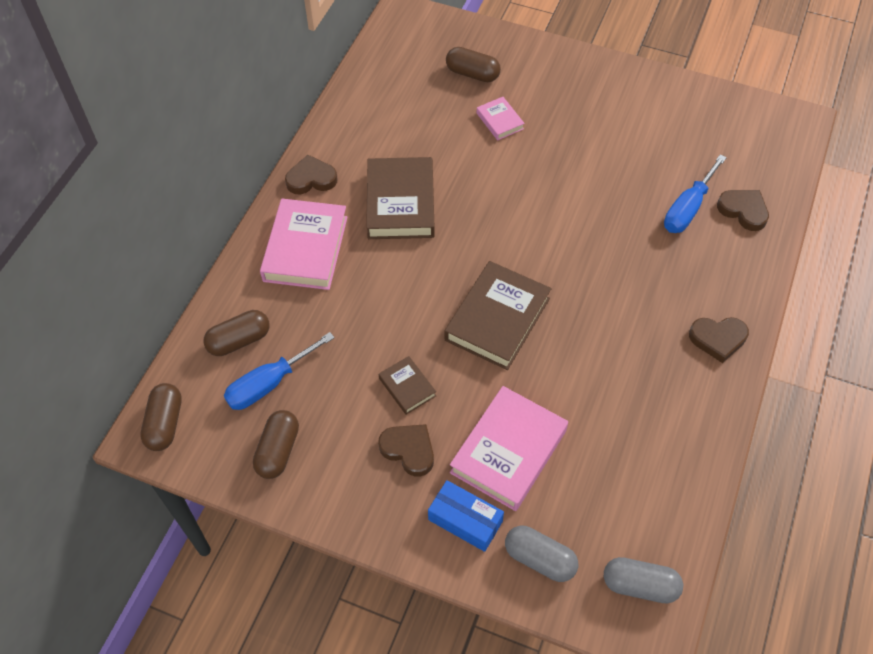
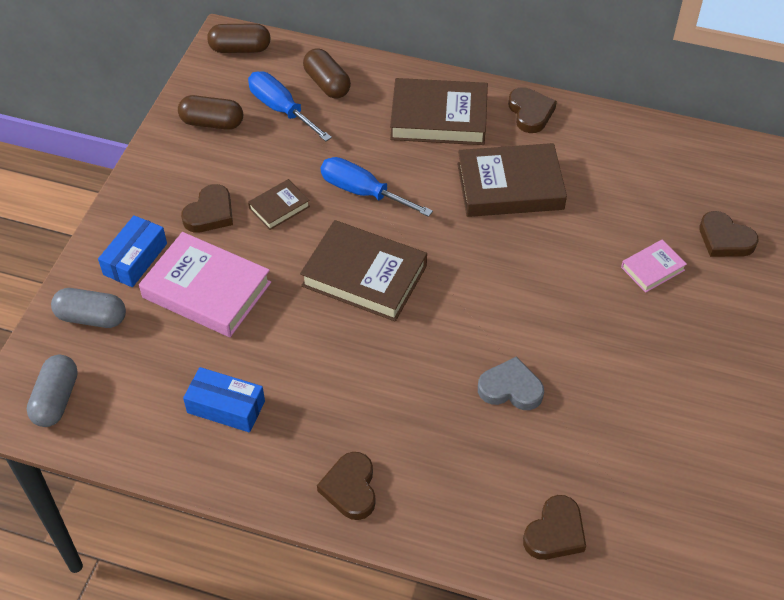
camera: 85 degrees right, 5 degrees down
pink book [260,199,348,290] -> brown book [390,78,488,145]
brown capsule [446,47,501,82] -> brown heart [699,211,758,257]
grey capsule [505,526,578,582] -> grey capsule turned 75 degrees clockwise [51,288,126,328]
blue screwdriver [664,154,727,233] -> blue screwdriver moved to [321,157,433,217]
none -> blue box [183,367,265,433]
none -> grey heart [478,356,544,410]

